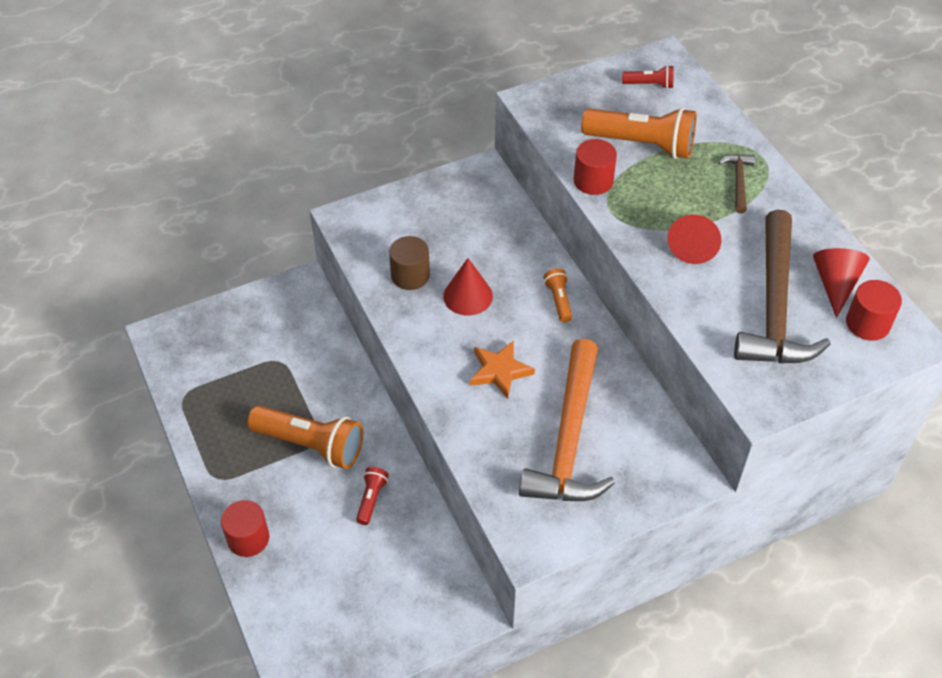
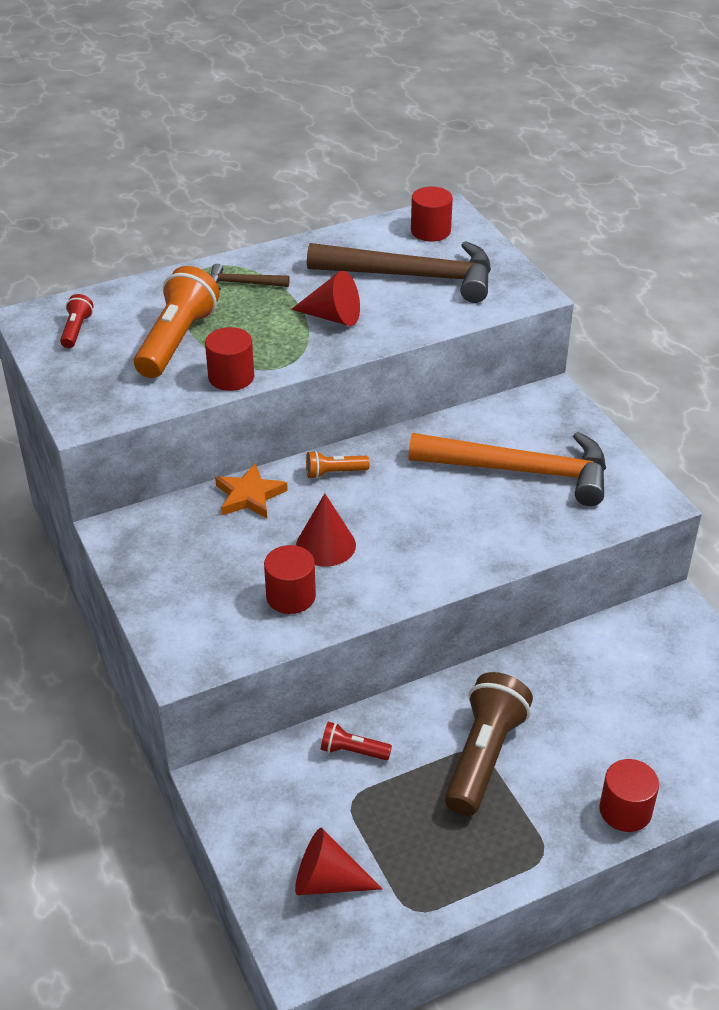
camera: 90 degrees left, 10 degrees down
orange flashlight [247,405,363,469] -> brown flashlight [445,672,533,816]
red flashlight [356,467,389,525] -> red flashlight moved to [321,722,392,760]
brown cylinder [389,236,430,290] -> red cylinder [264,545,316,614]
orange star [470,341,535,399] -> orange star moved to [215,463,288,518]
red cone [813,248,870,318] -> red cone moved to [295,828,383,895]

